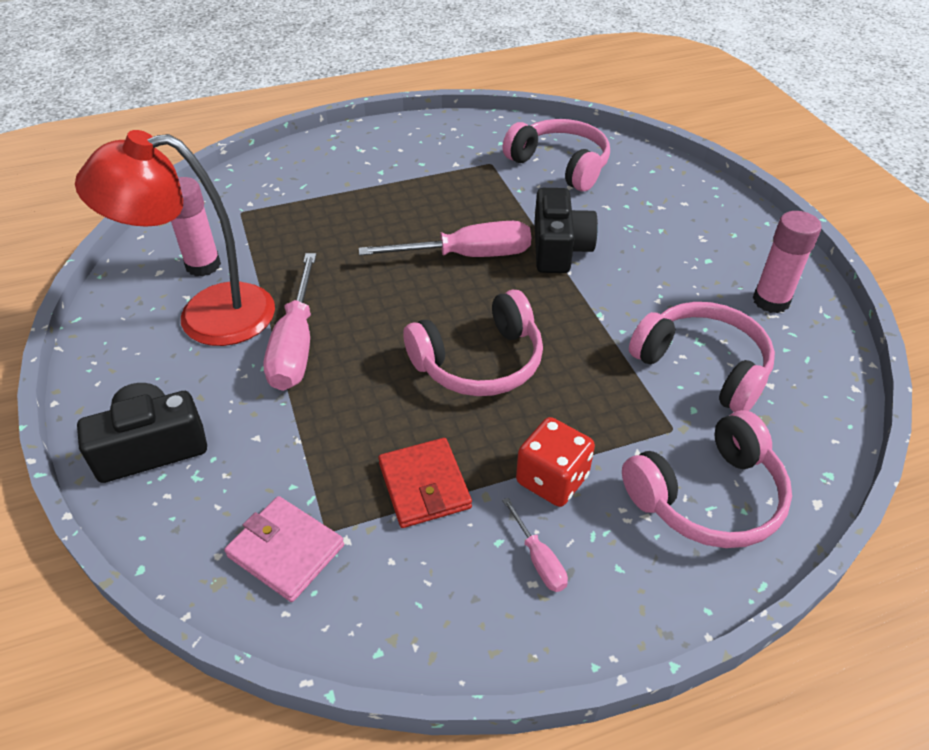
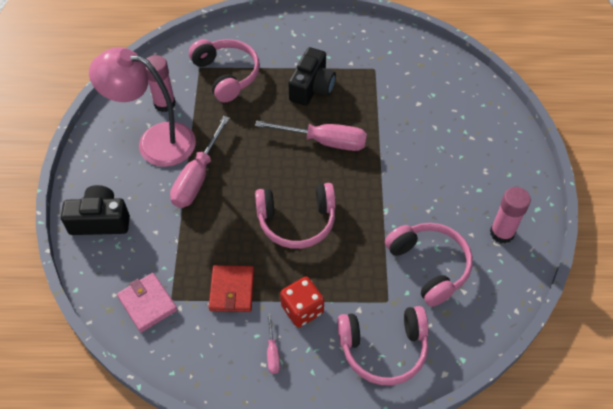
camera: 20 degrees right, 10 degrees up
red lamp [75,130,275,346] -> pink lamp [89,47,196,167]
pink headphones [503,119,610,191] -> pink headphones moved to [189,39,260,102]
black camera [534,188,598,273] -> black camera moved to [289,47,336,106]

